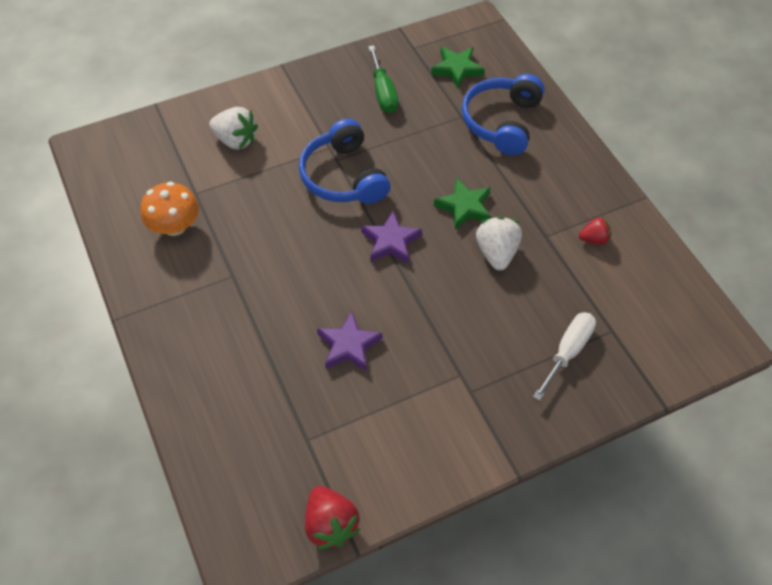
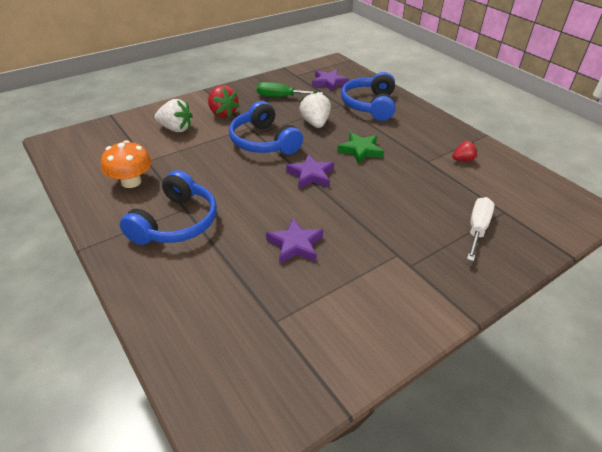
camera: 10 degrees left, 15 degrees down
red strawberry [305,486,361,549] -> red strawberry moved to [208,85,240,117]
green screwdriver [368,45,398,113] -> green screwdriver turned 120 degrees clockwise [257,82,323,97]
green star [431,47,485,88] -> purple star [312,70,349,92]
white strawberry [476,216,522,271] -> white strawberry moved to [299,91,331,128]
none -> blue headphones [120,170,217,245]

